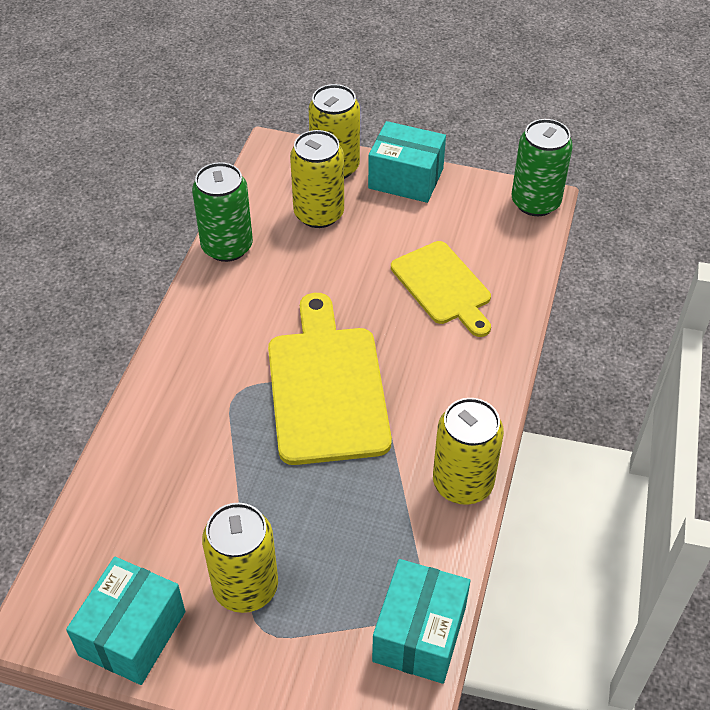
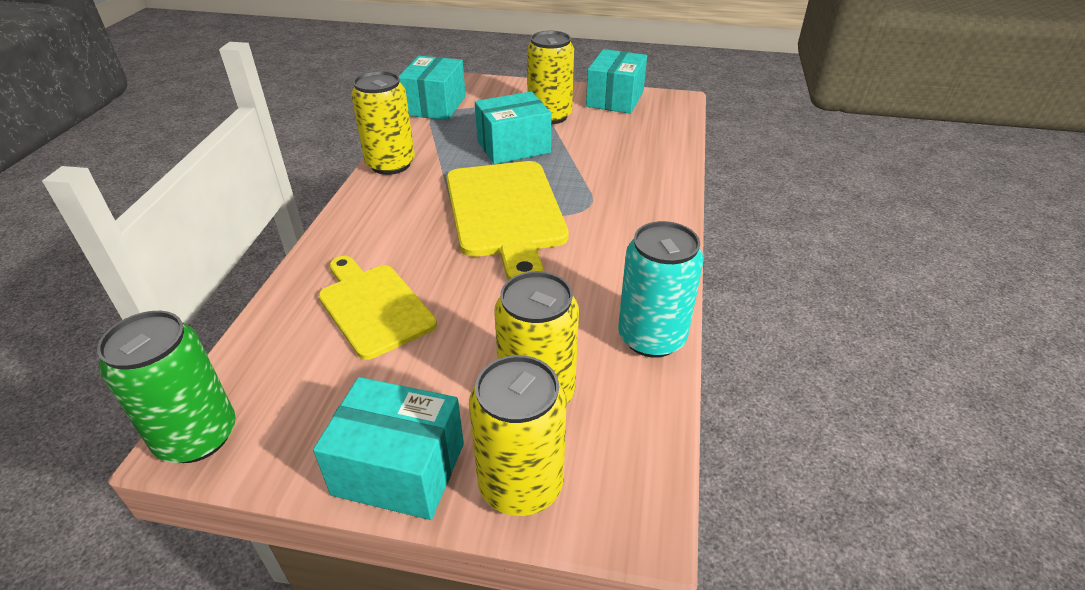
camera: 175 degrees right, 10 degrees down
green can [192,162,253,262] -> turquoise can [618,221,704,358]
none -> turquoise box [475,91,551,164]

